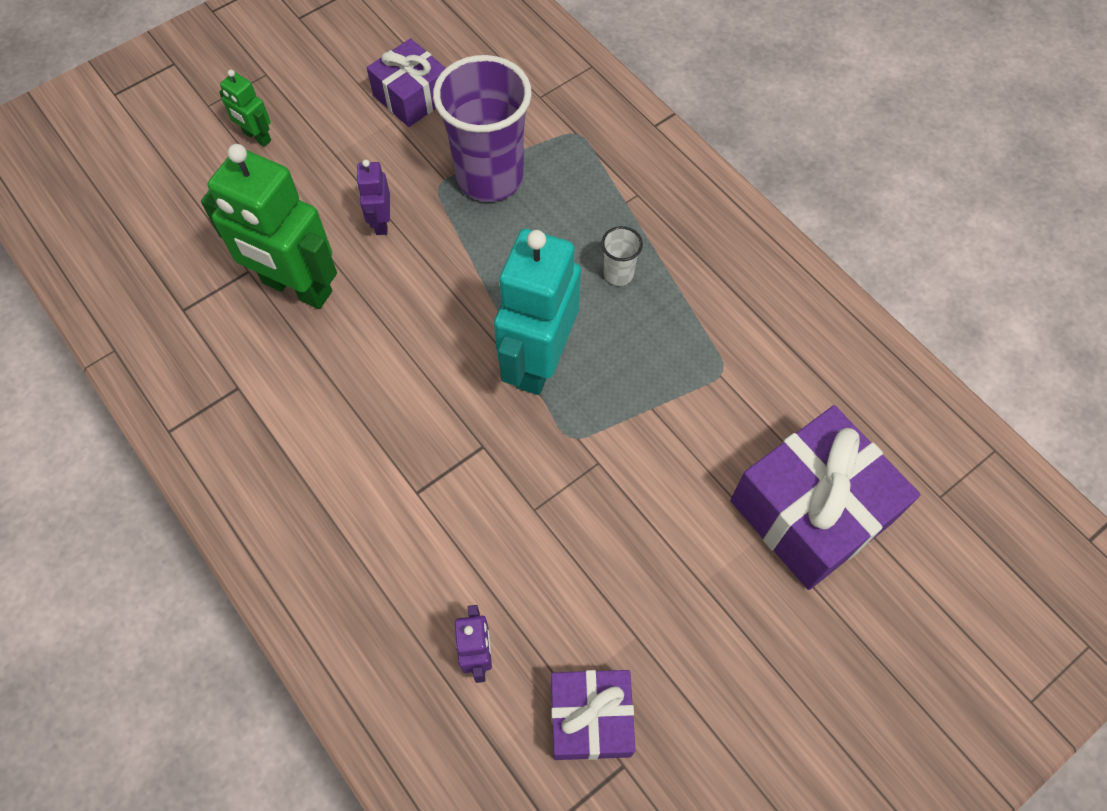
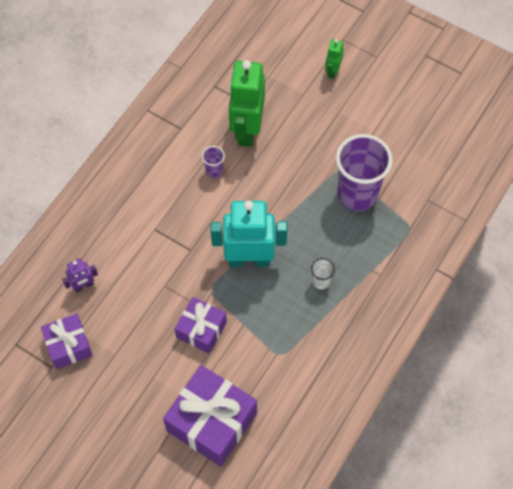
camera: 70 degrees right, 0 degrees up
purple robot [356,160,390,235] -> none
purple gift [367,38,446,127] -> purple gift moved to [174,297,227,353]
none -> purple cup [202,146,225,178]

